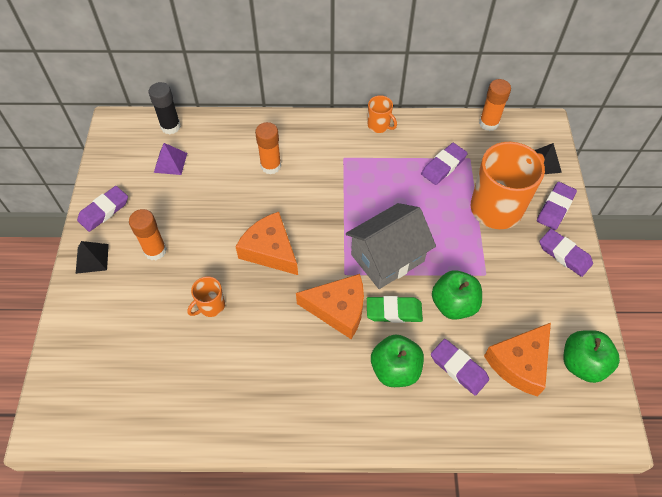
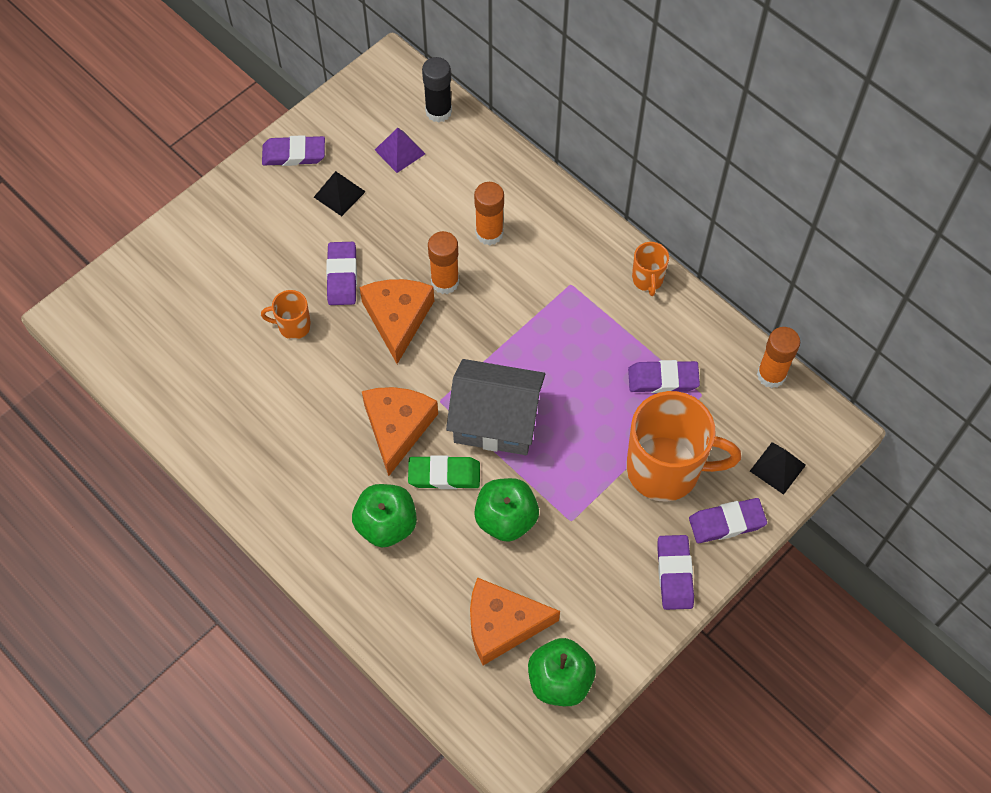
camera: 45 degrees right, 5 degrees up
black pyramid [76,241,109,274] -> black pyramid moved to [314,171,366,216]
orange glue stick [129,209,167,260] -> orange glue stick moved to [428,231,459,294]
orange cheese [296,274,364,339] -> orange cheese turned 135 degrees counterclockwise [362,387,438,476]
green eraser [367,296,423,323] -> green eraser turned 45 degrees counterclockwise [408,455,480,489]
purple eraser [431,339,489,396] -> purple eraser moved to [326,242,357,305]

